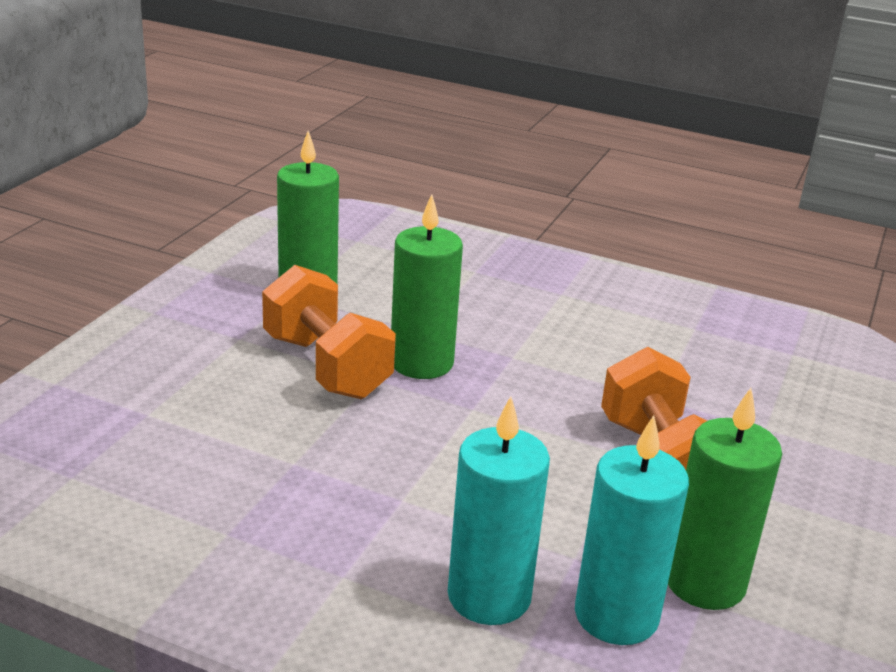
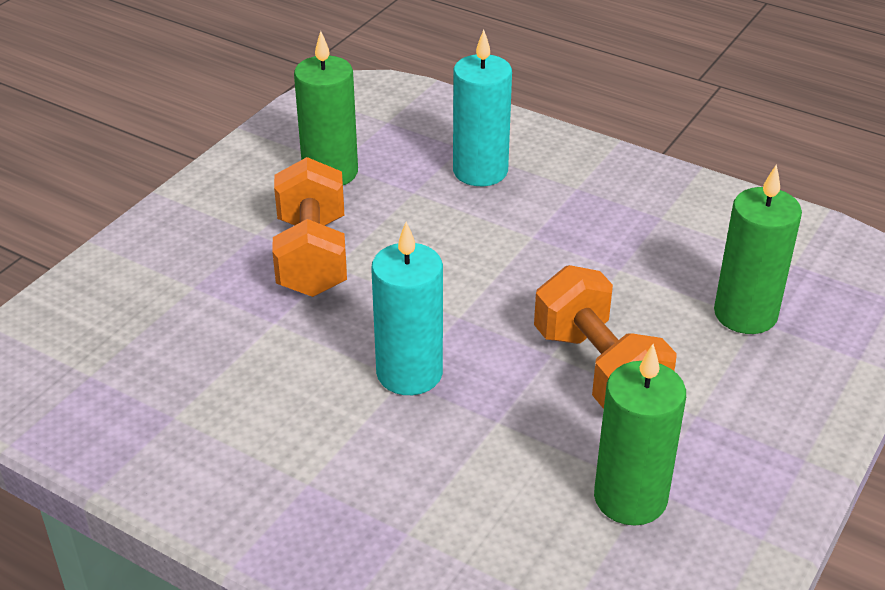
camera: 170 degrees left, 10 degrees up
green candle [391,194,463,379] -> green candle moved to [714,164,802,334]
turquoise candle [575,415,689,645] -> turquoise candle moved to [371,222,443,395]

